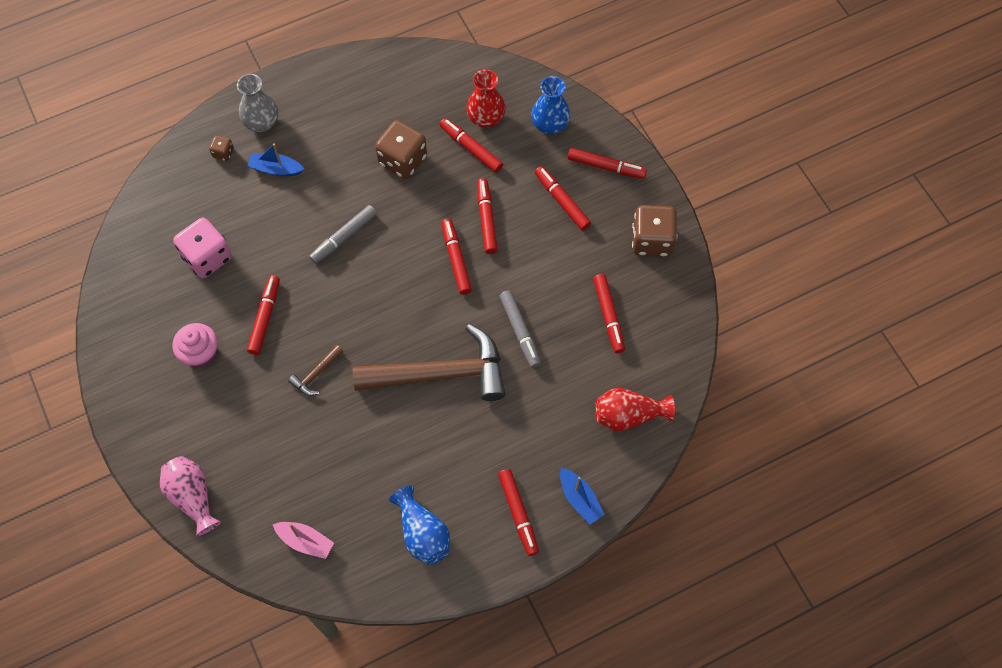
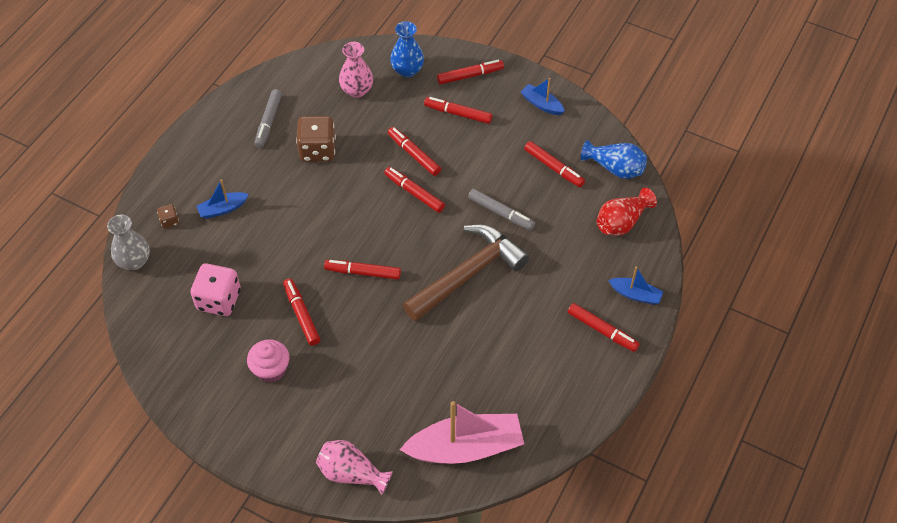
camera: 35 degrees left, 10 degrees down
grey vase [237,74,278,132] -> grey vase moved to [107,215,150,270]
pink boat [272,522,334,559] -> pink boat [400,401,524,464], size x2.04
brown hammer [288,345,343,396] -> none
grey marker [309,205,377,264] -> grey marker moved to [254,89,282,148]
blue vase [389,486,450,565] -> blue vase moved to [581,140,647,179]
red marker [439,118,503,173] -> red marker moved to [324,260,401,280]
red vase [466,69,506,128] -> pink vase [339,42,373,98]
brown dice [632,205,677,257] -> blue boat [521,78,565,115]

